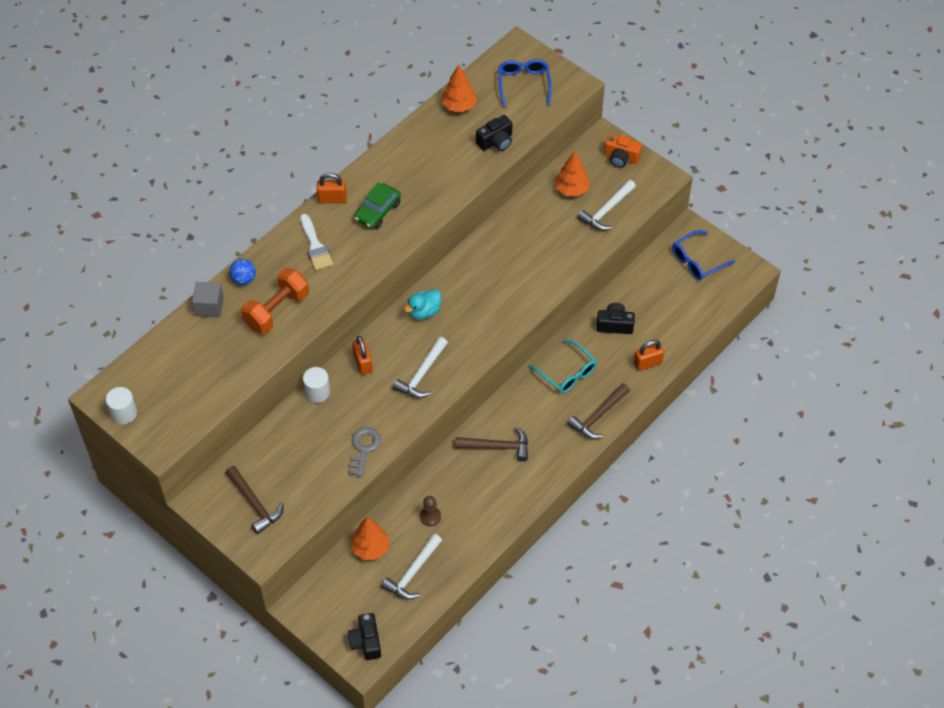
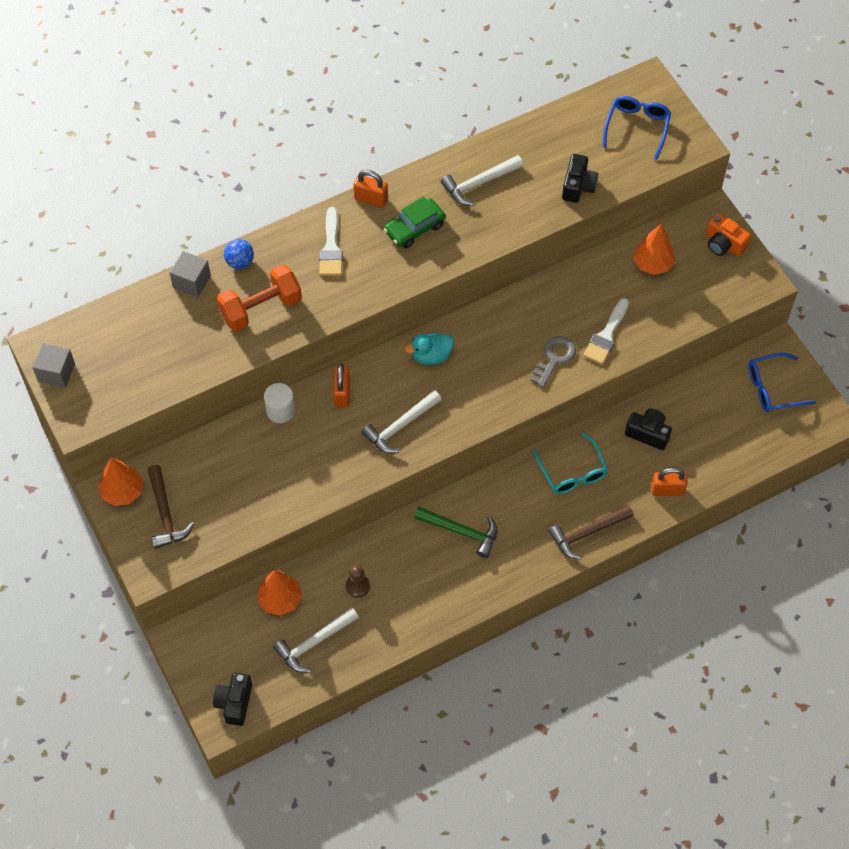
camera: 20 degrees right, 5 degrees up
white cylinder [106,387,137,424] -> grey cube [33,343,75,388]
grey key [349,427,381,477] -> grey key moved to [530,336,576,388]
orange tree [442,65,477,112] -> orange tree moved to [98,457,143,506]
brown hammer [455,427,528,462] -> green hammer [414,507,497,558]
black camera [476,115,513,151] -> black camera turned 60 degrees counterclockwise [562,154,598,203]
white hammer [578,180,636,231] -> white hammer moved to [441,155,523,206]
none -> white brush [583,298,629,365]

